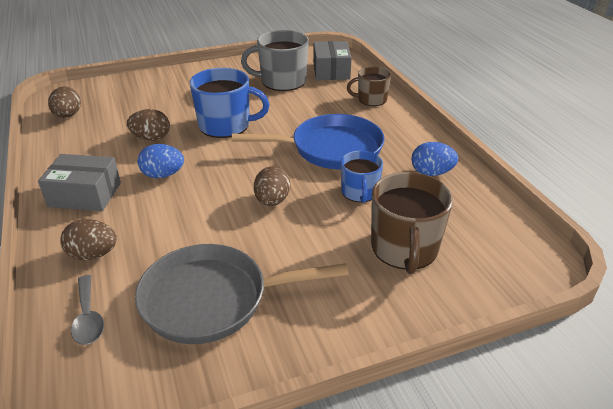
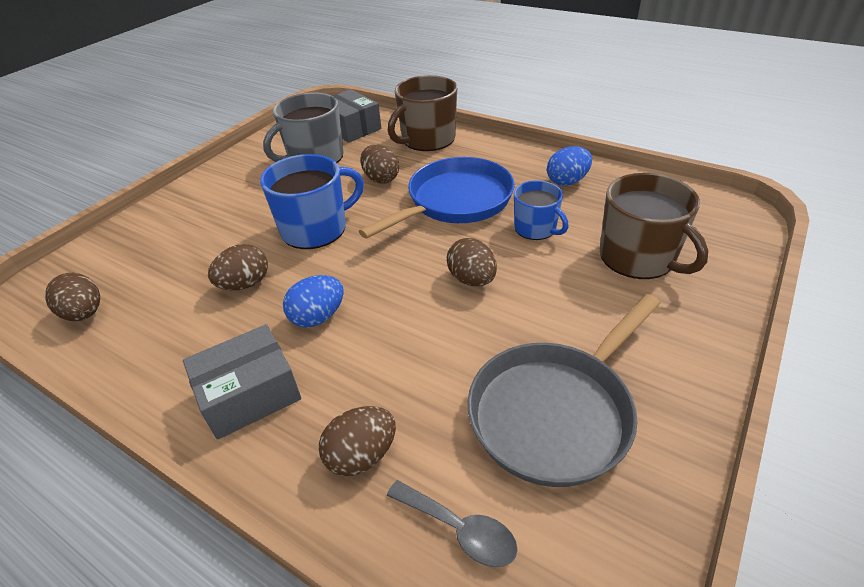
camera: 35 degrees left, 5 degrees up
brown mug [347,66,391,106] -> brown mug [388,75,457,151], size x1.62
none -> brown egg [361,145,399,184]

